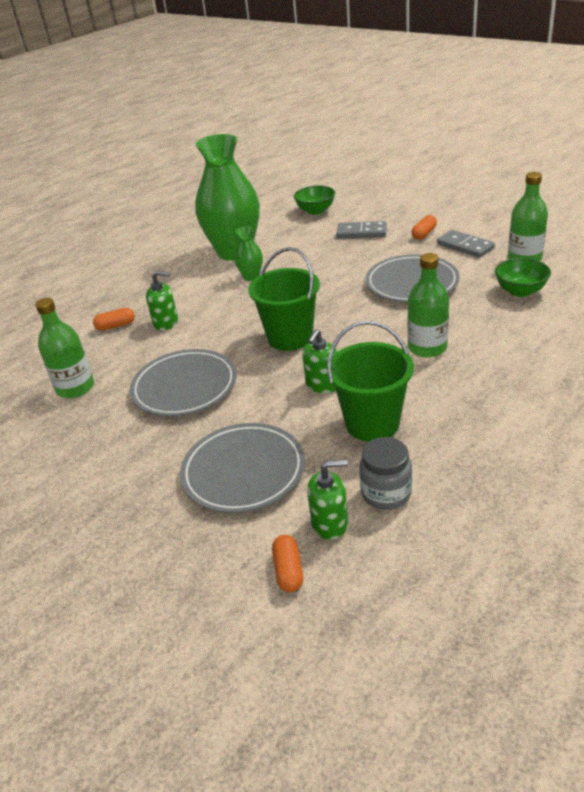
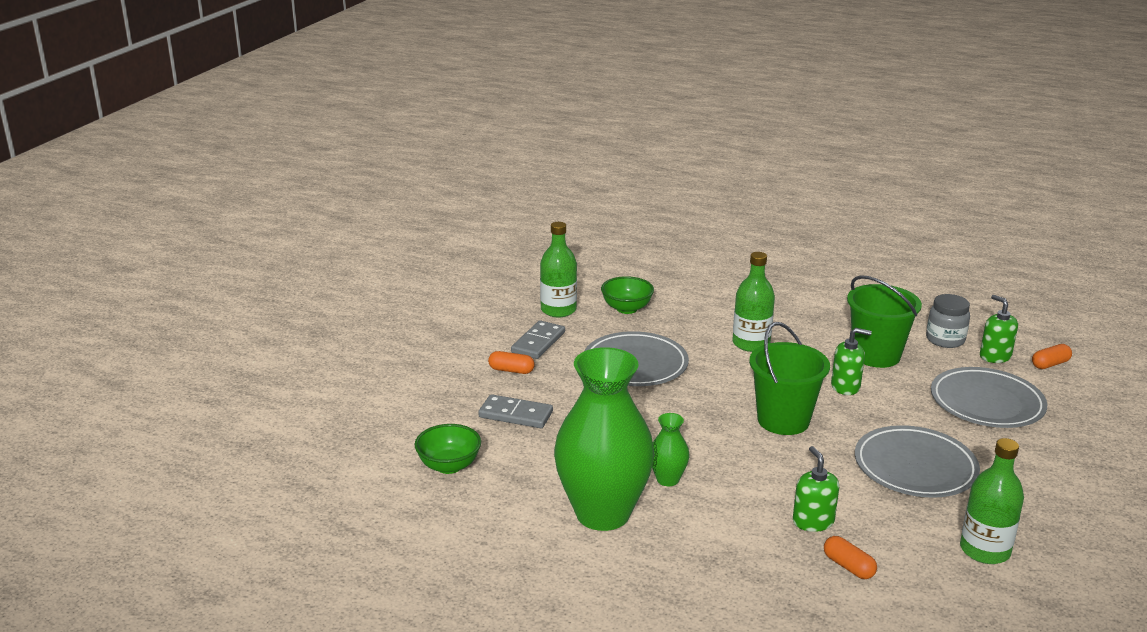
camera: 115 degrees left, 10 degrees down
grey domino [336,221,387,239] -> grey domino turned 60 degrees counterclockwise [478,394,553,428]

